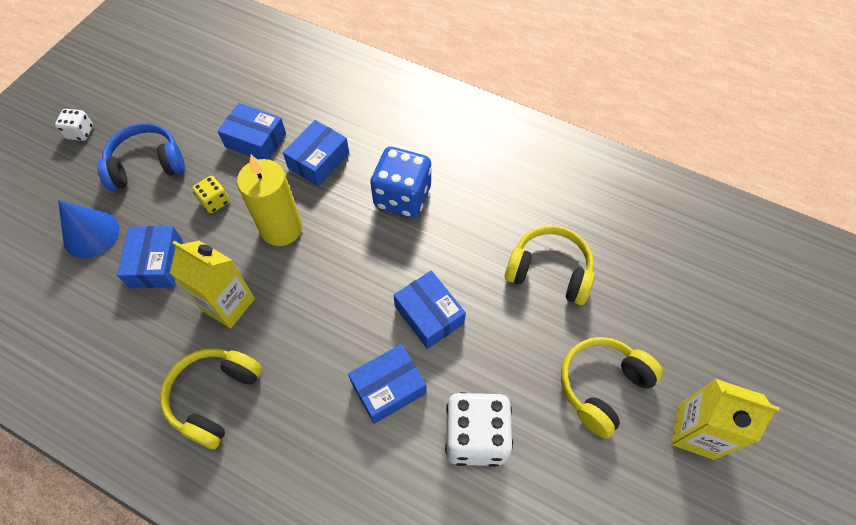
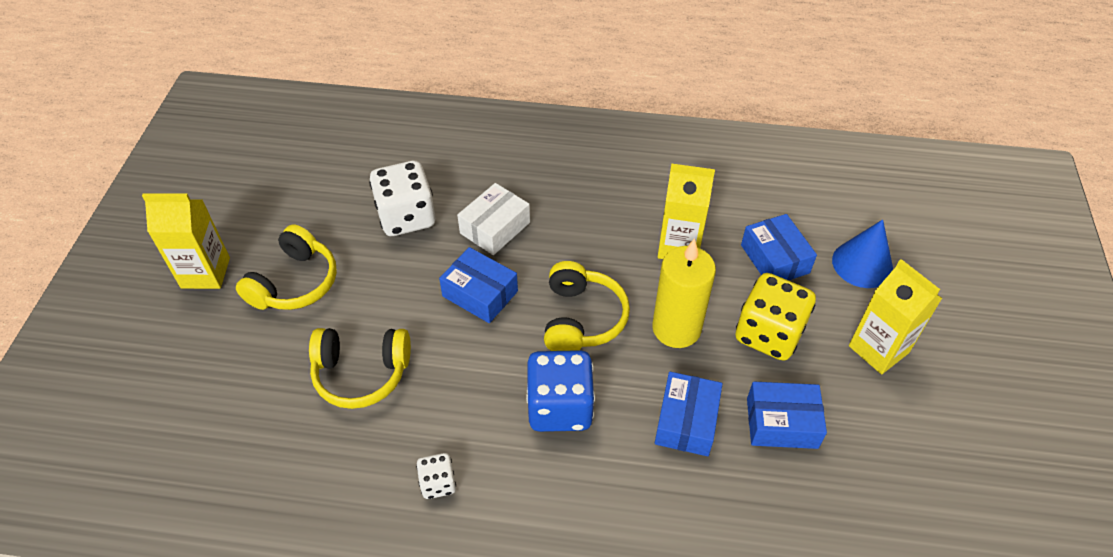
camera: 160 degrees right, 10 degrees down
white dice [55,109,93,141] -> white dice moved to [416,453,456,499]
blue headphones [97,123,185,191] -> yellow carton [849,259,943,374]
yellow headphones [160,348,262,449] -> yellow headphones moved to [544,261,630,351]
yellow dice [192,176,229,213] -> yellow dice [735,273,816,361], size x1.97
blue box [348,344,427,424] -> white box [457,183,530,255]

